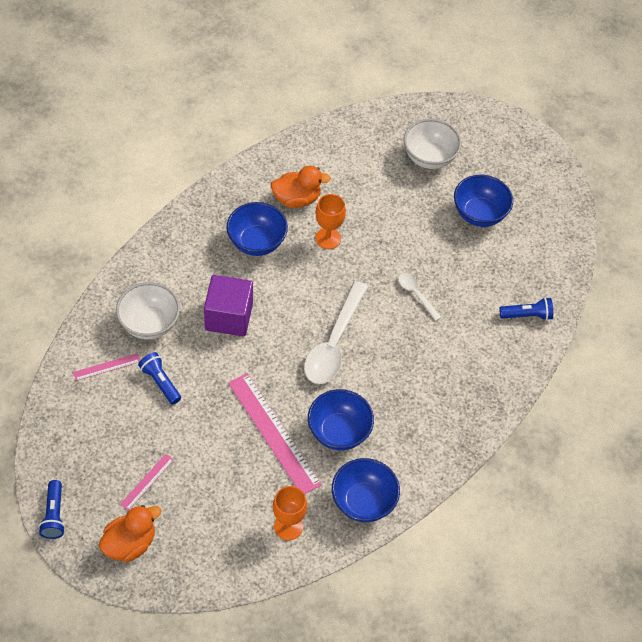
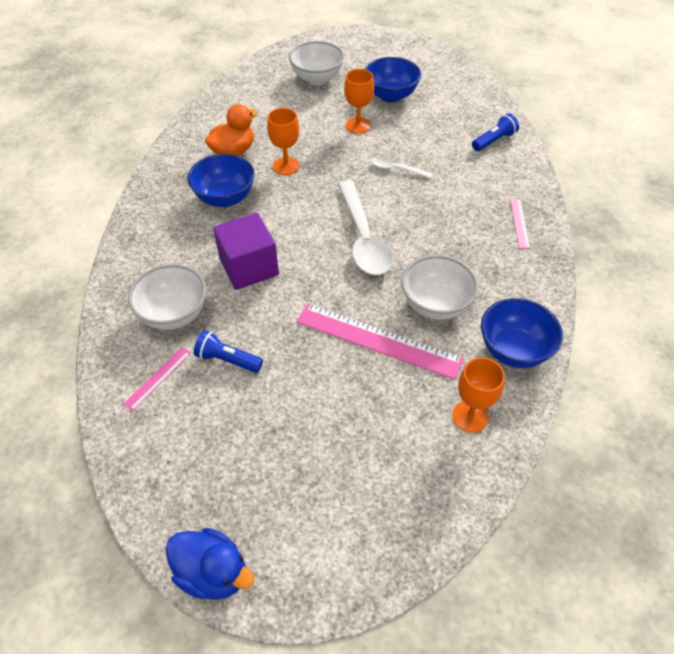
camera: 30 degrees left, 5 degrees down
blue flashlight [39,480,65,539] -> blue duck [165,528,254,600]
orange duck [99,505,161,562] -> none
pink ruler [120,454,174,511] -> pink ruler moved to [510,199,530,249]
blue bowl [308,389,374,451] -> white bowl [401,255,478,320]
none -> orange goblet [344,69,374,134]

